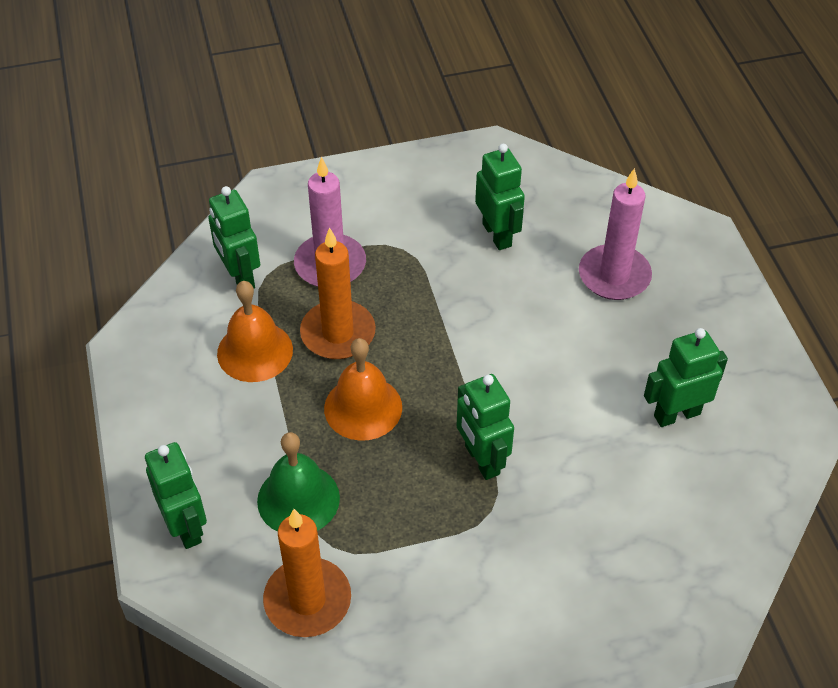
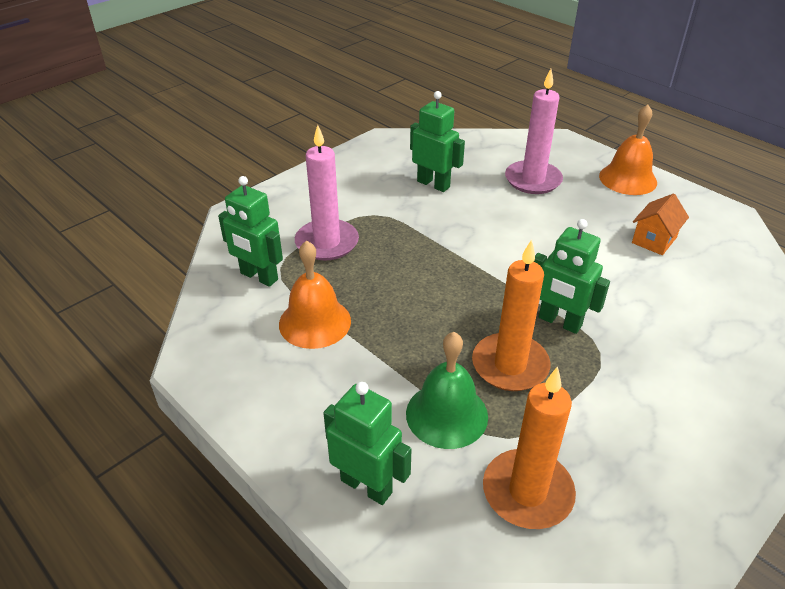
camera: 30 degrees left, 10 degrees down
orange candle [300,227,376,359] -> orange candle moved to [472,239,551,391]
orange bell [324,338,402,441] -> orange bell moved to [599,105,657,195]
green robot [644,328,728,427] -> orange house [632,193,689,255]

